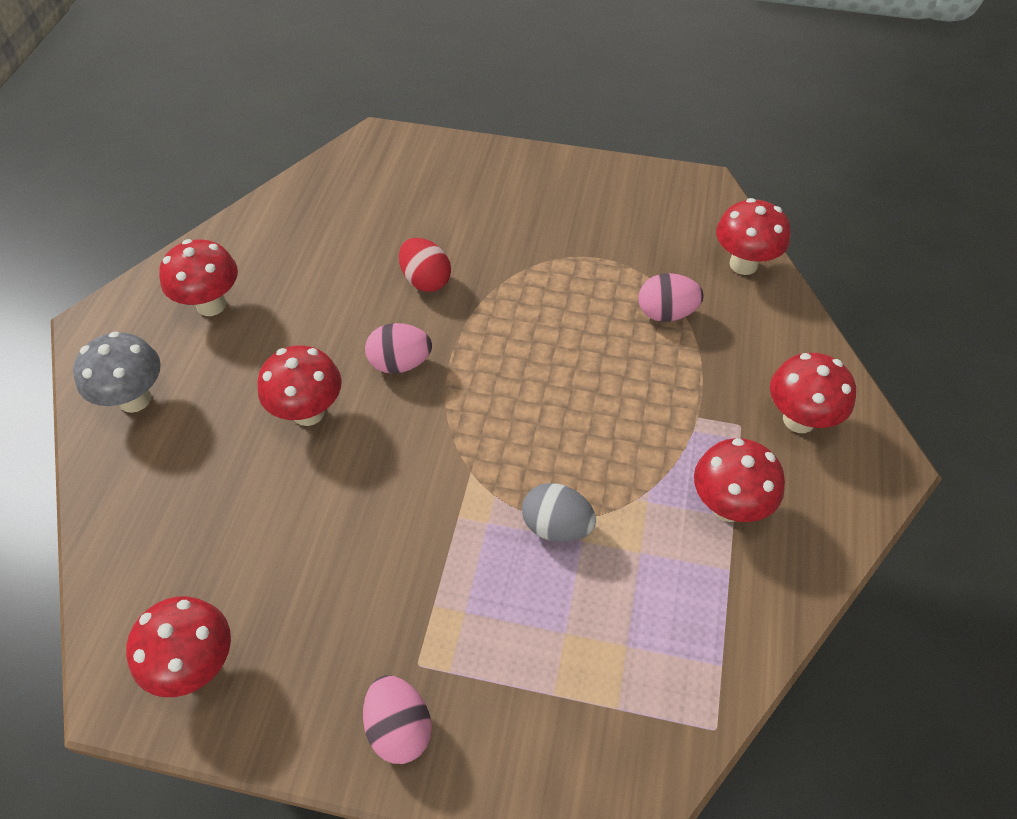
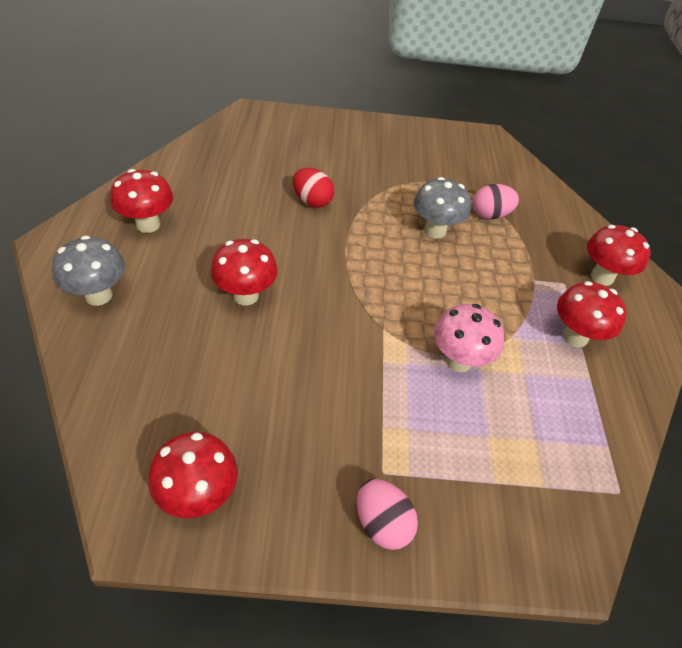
camera: 15 degrees left, 5 degrees down
pink egg [365,323,432,374] -> none
grey egg [522,483,596,542] -> pink mushroom [434,304,504,372]
red mushroom [716,198,791,275] -> none
none -> grey mushroom [414,177,471,239]

